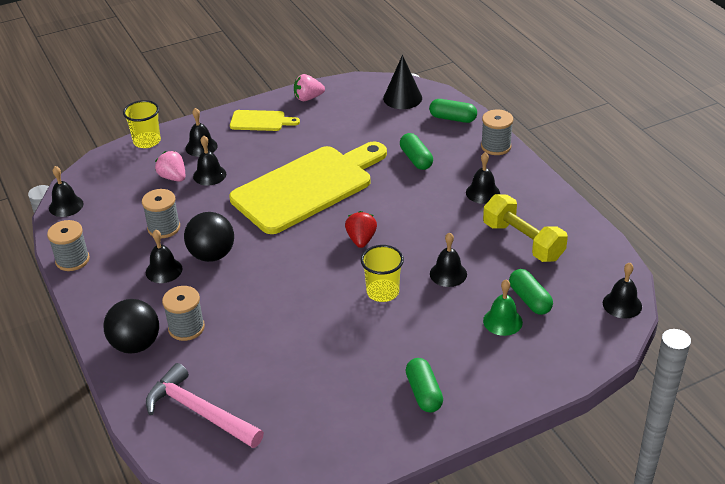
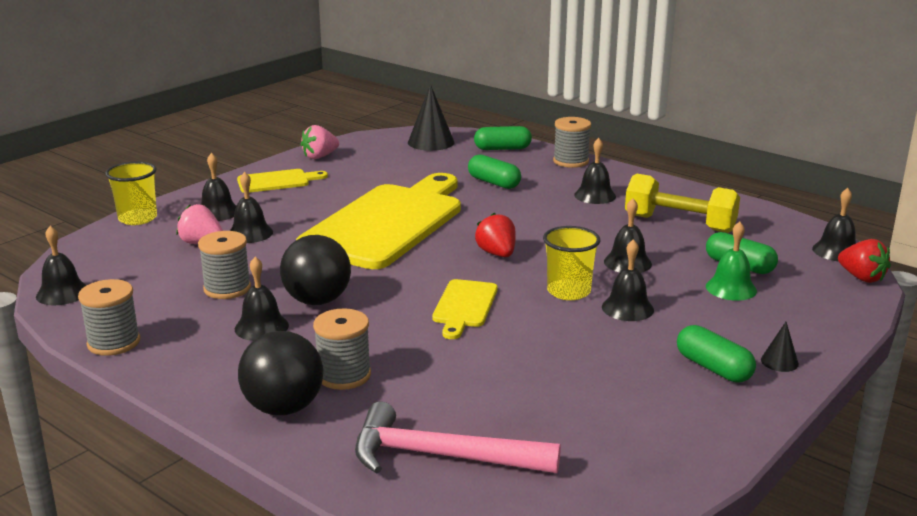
camera: 25 degrees left, 15 degrees down
none -> yellow cutting board [432,279,498,339]
none -> black bell [602,239,654,321]
none -> black cone [761,322,799,372]
none -> red strawberry [838,239,891,283]

